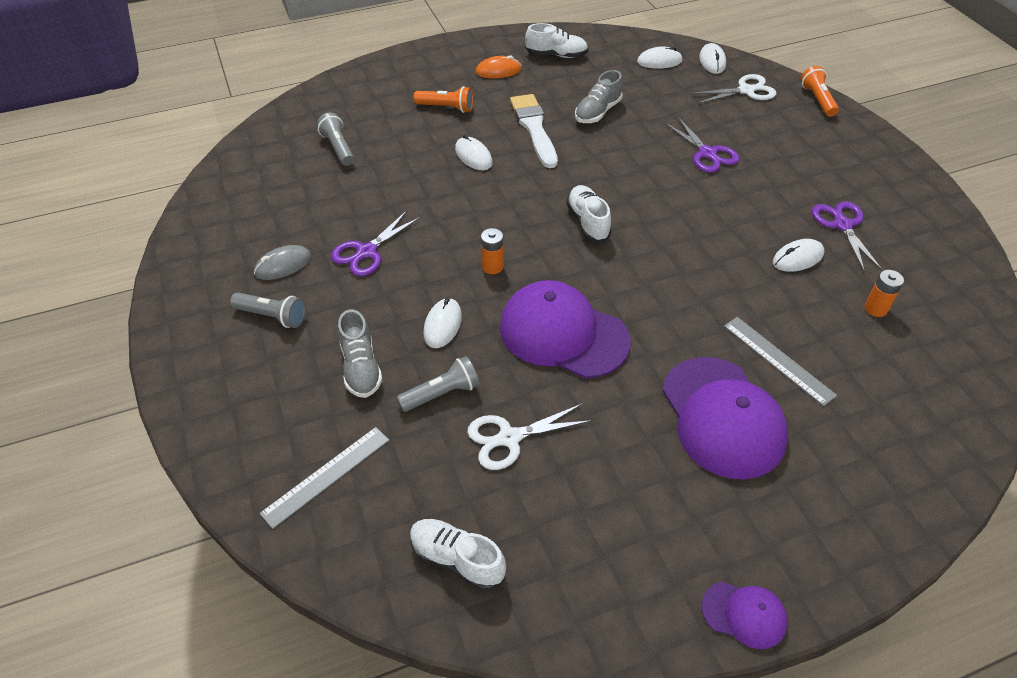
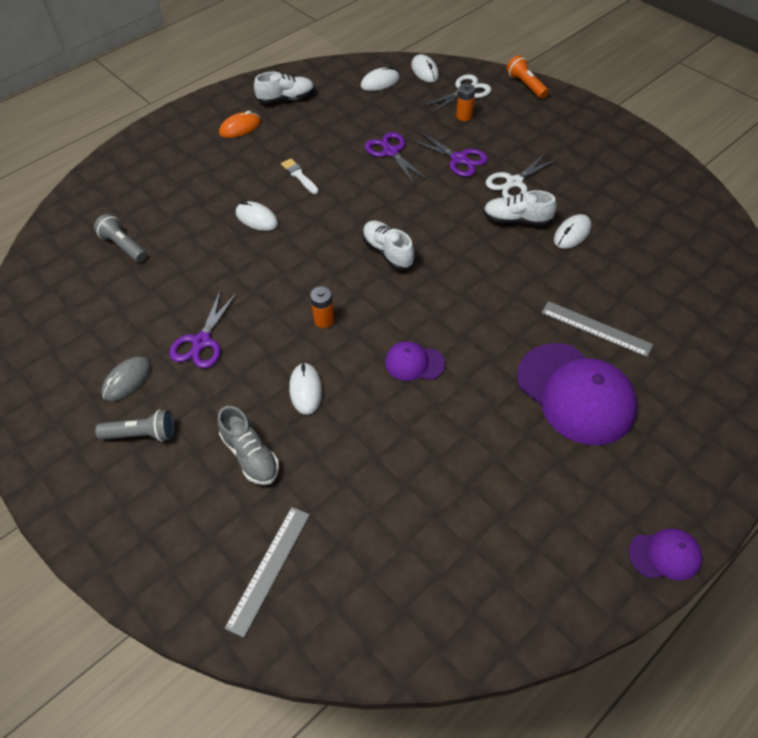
camera: 20 degrees left, 5 degrees up
grey flashlight [397,356,479,412] -> none
white shoe [410,519,506,591] -> white shoe moved to [483,190,557,226]
orange flashlight [414,86,473,113] -> none
white scissors [467,404,592,470] -> white scissors moved to [486,153,559,198]
purple cap [500,280,630,379] -> purple cap [385,341,445,381], size x0.49
white brush [510,94,558,168] -> white brush [281,158,319,194], size x0.53
grey shoe [575,70,623,123] -> none
purple scissors [812,201,883,272] -> purple scissors moved to [365,132,428,184]
orange battery [864,270,904,317] -> orange battery moved to [456,83,475,121]

